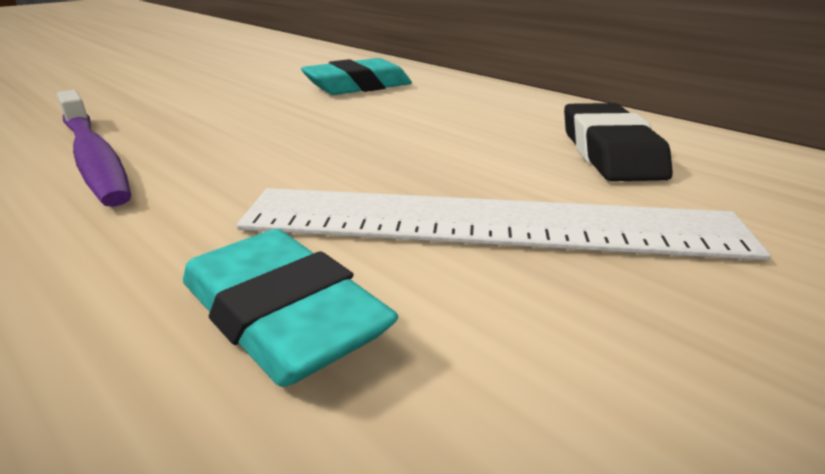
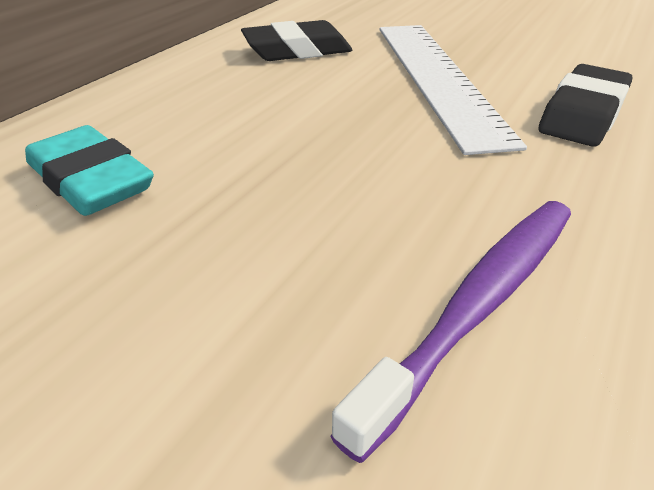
camera: 105 degrees left, 10 degrees up
turquoise eraser [183,229,398,387] -> black eraser [538,64,633,147]

